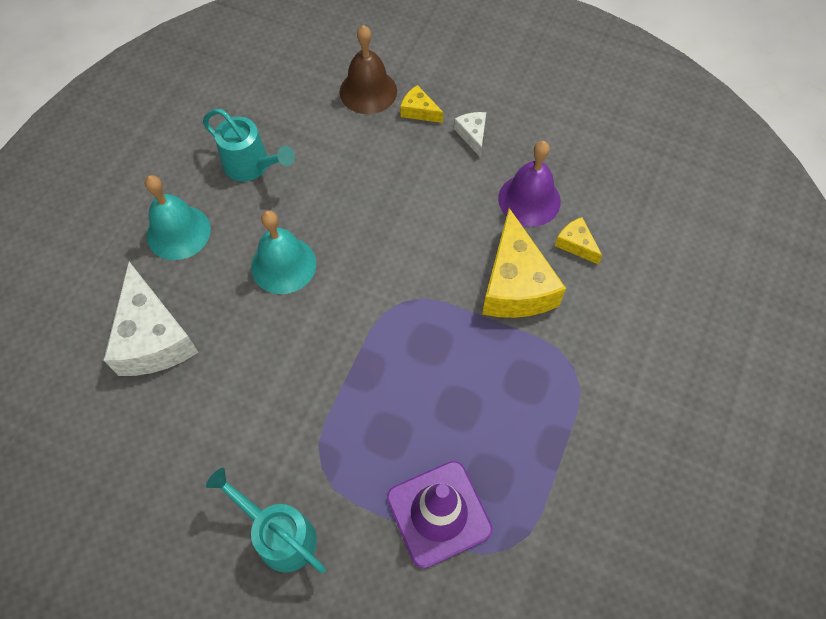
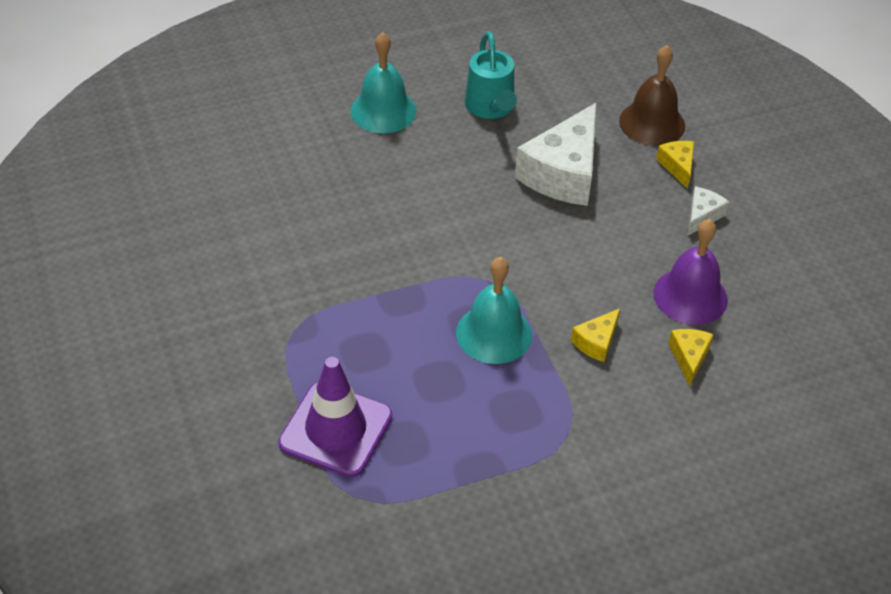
camera: 45 degrees right, 15 degrees down
white cheese [103,262,198,376] -> white cheese moved to [515,103,596,206]
turquoise watering can [206,468,326,573] -> none
turquoise bell [251,210,316,294] -> turquoise bell moved to [456,257,532,364]
yellow cheese [482,208,566,318] -> yellow cheese [571,308,620,362], size x0.47

